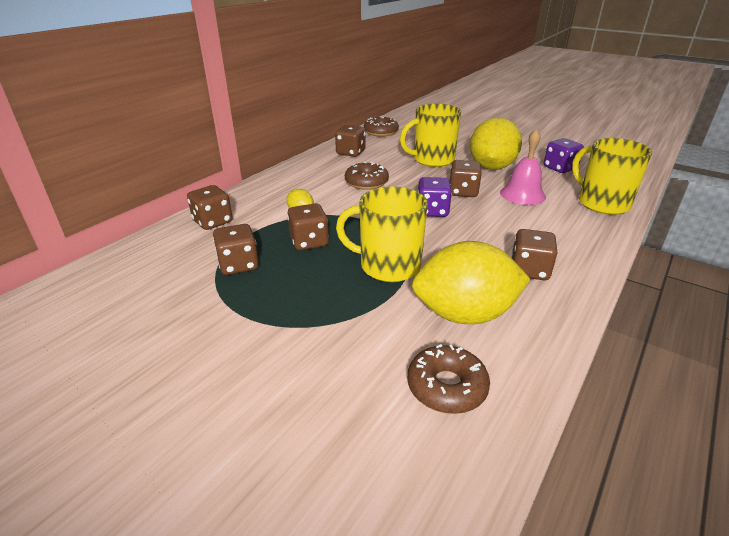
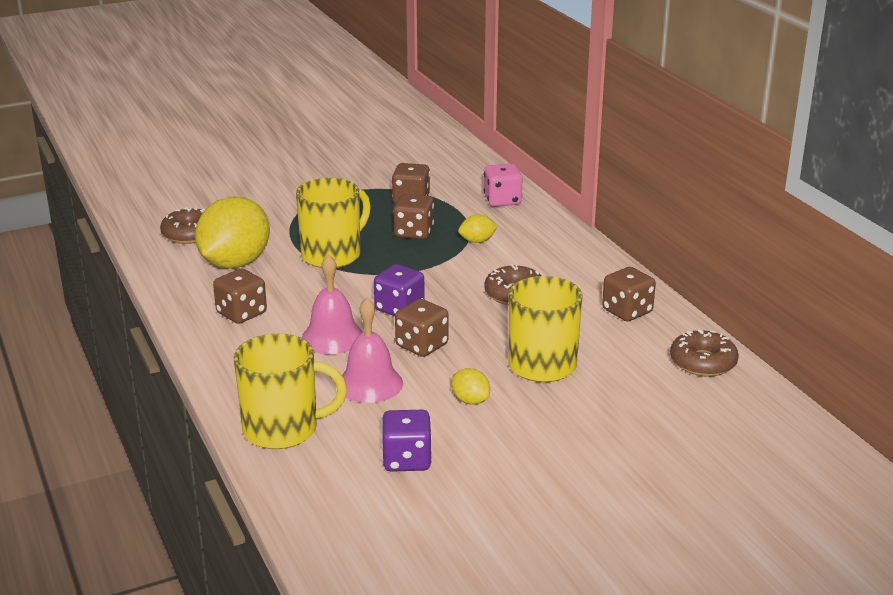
camera: 120 degrees right, 5 degrees down
brown dice [187,185,233,230] -> pink dice [484,164,523,207]
yellow lemon [470,117,522,170] -> yellow lemon [452,368,490,405], size x0.43
none -> pink bell [301,254,363,354]

